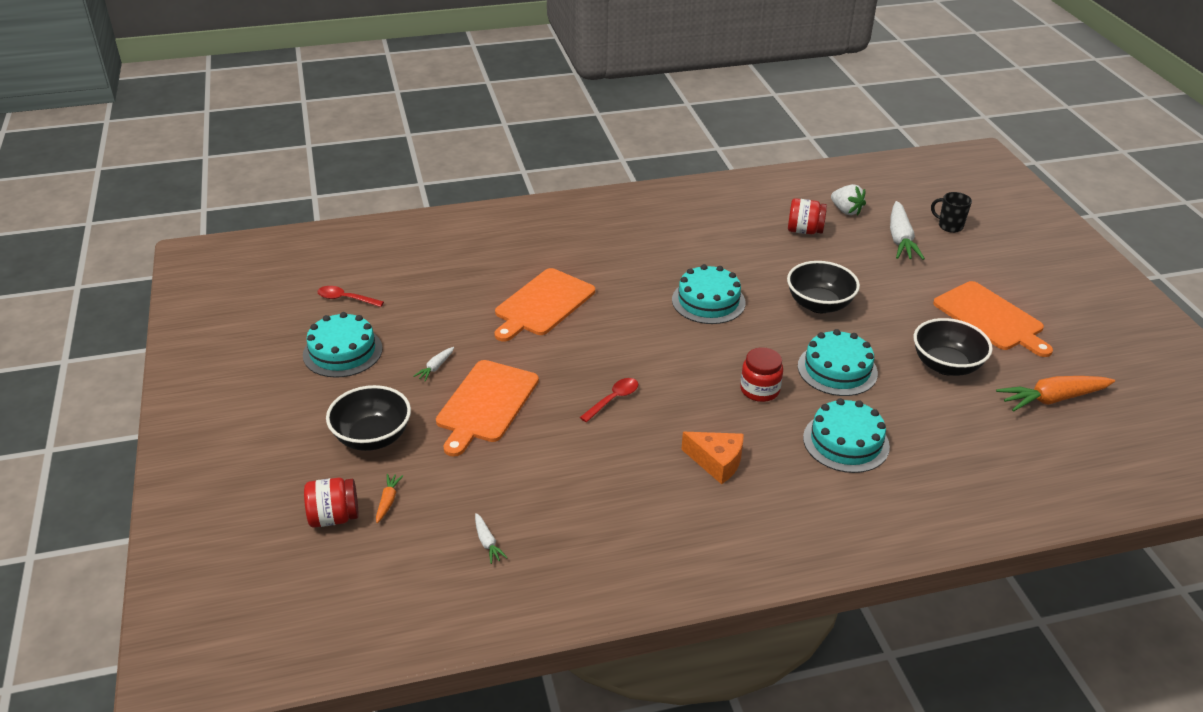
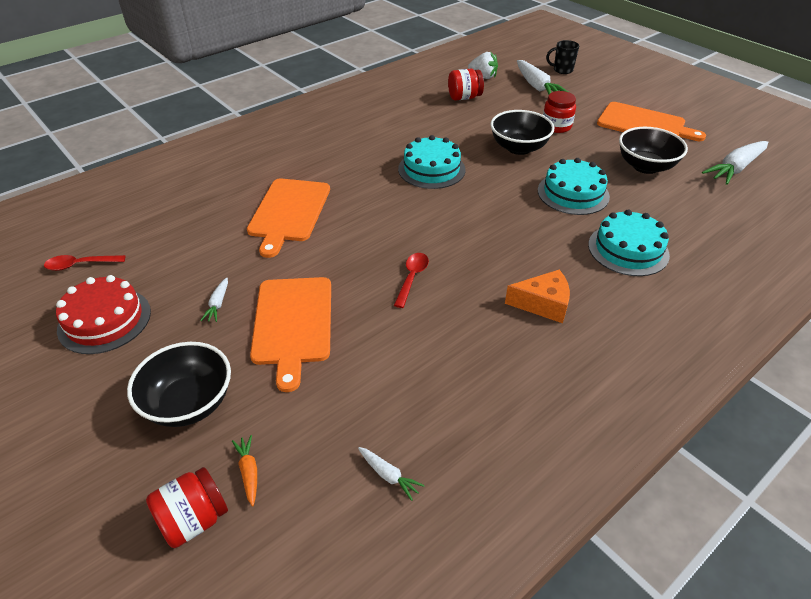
camera: 25 degrees left, 5 degrees up
turquoise cake [303,312,383,378] -> red cake [56,275,151,354]
red jar [740,347,783,402] -> red jar moved to [543,91,576,133]
orange carrot [996,376,1115,412] -> white carrot [702,141,768,185]

